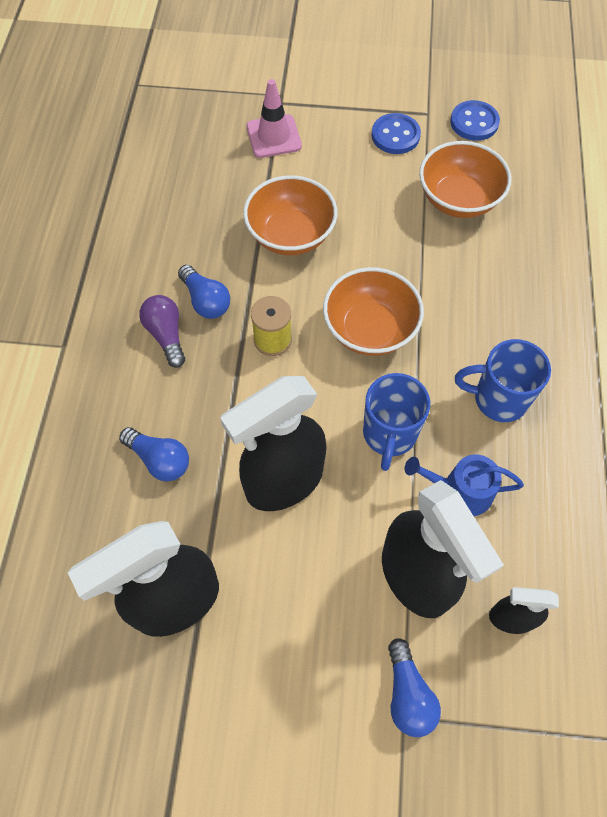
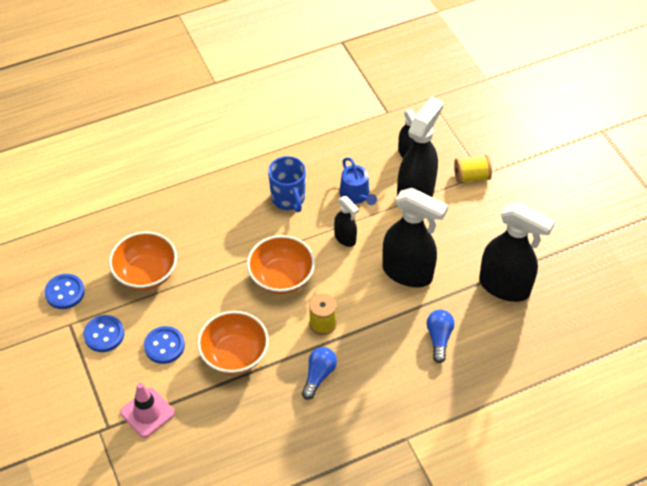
camera: 120 degrees left, 10 degrees down
purple light bulb [139,295,185,368] -> none
blue mug [363,373,430,471] -> black spray bottle [334,196,359,247]
blue light bulb [388,638,441,737] -> yellow spool [454,155,492,183]
none -> blue button [144,326,185,364]

